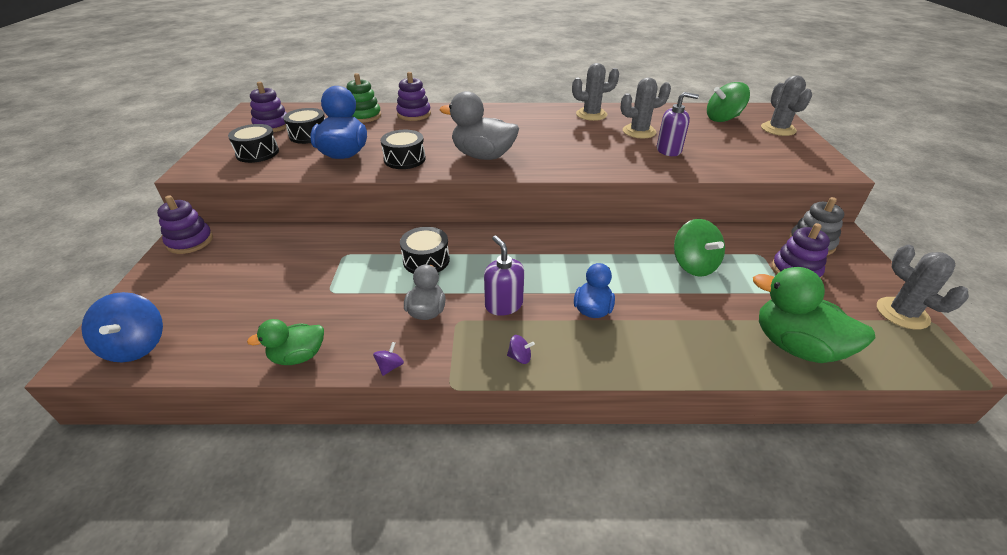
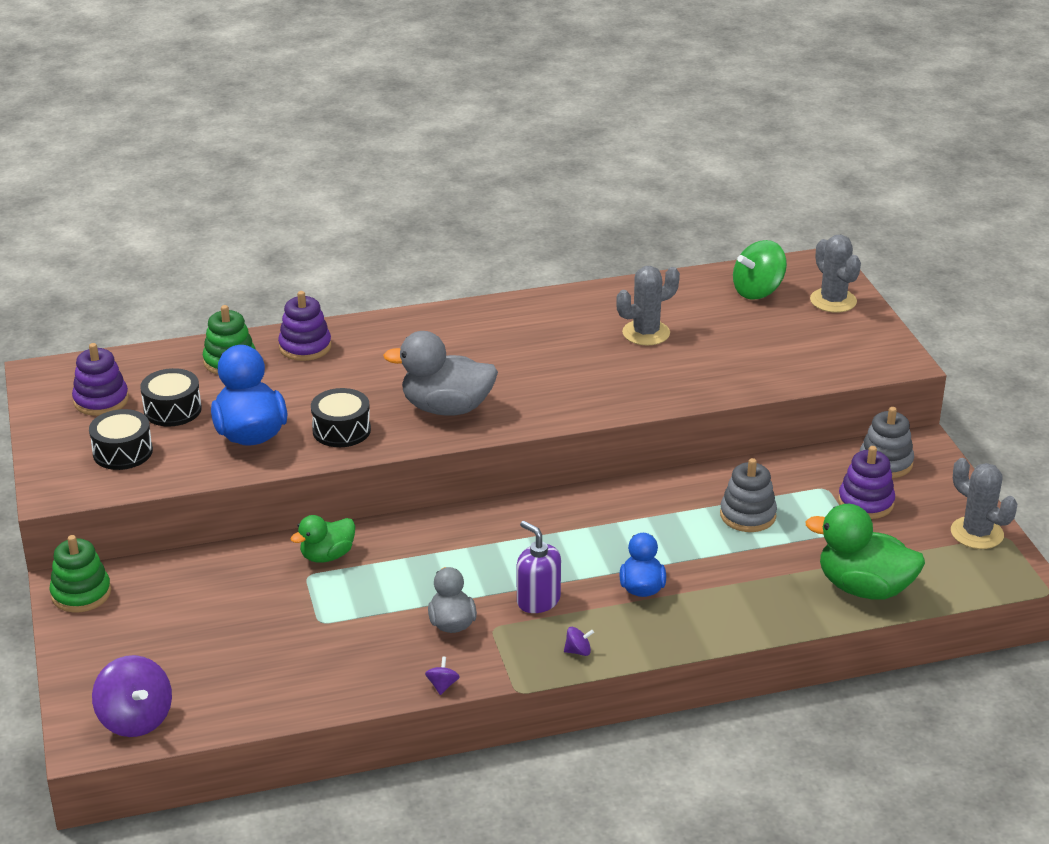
camera: 15 degrees left, 5 degrees down
blue spinning top [81,292,163,362] -> purple spinning top [92,655,172,737]
purple stacking toy [157,195,213,254] -> green stacking toy [49,535,111,612]
green duck [247,319,324,365] -> green duck moved to [290,515,355,563]
black drum [400,227,450,274] -> none
grey cactus [572,63,619,121] -> none
purple soap dispenser [657,92,699,156] -> none
green spinning top [674,219,725,277] -> grey stacking toy [720,458,777,532]

